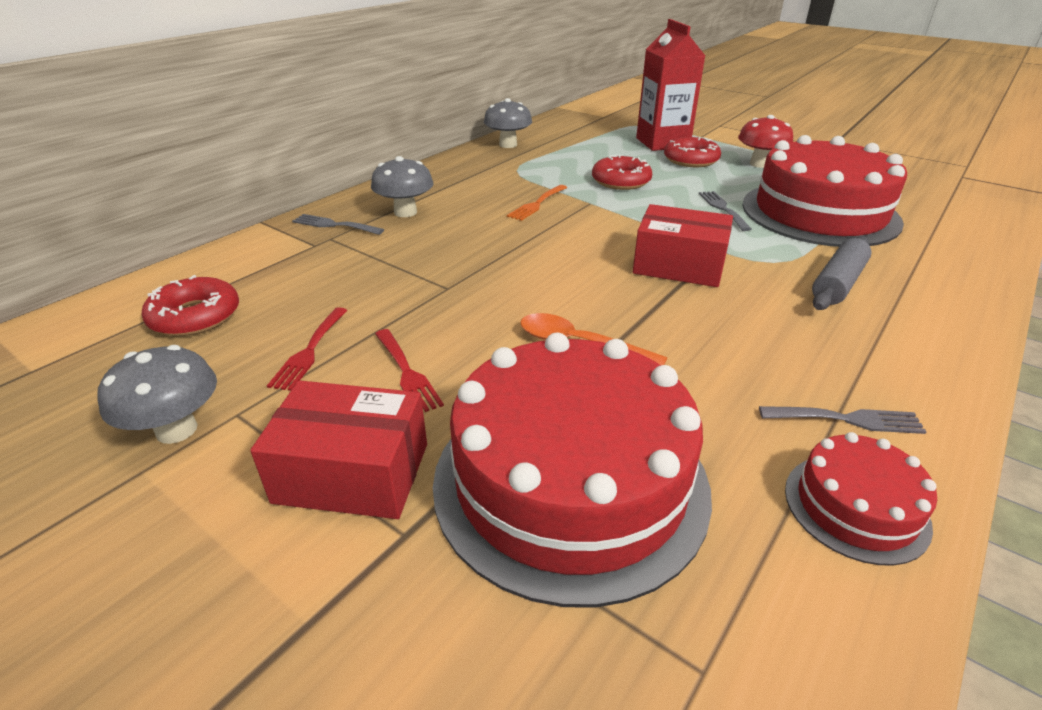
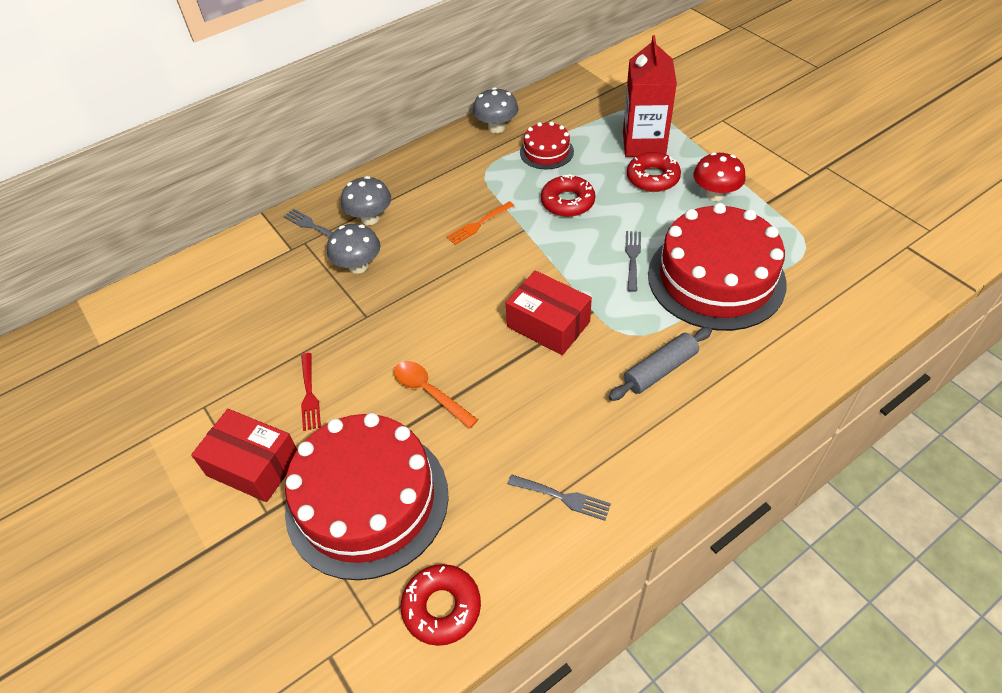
camera: 20 degrees right, 15 degrees up
grey mushroom [97,345,217,444] -> grey mushroom moved to [327,224,380,274]
red donut [142,275,239,336] -> red donut moved to [401,564,481,646]
red fork [267,307,348,391] -> none
red cake [785,432,937,566] -> red cake moved to [520,122,574,169]

